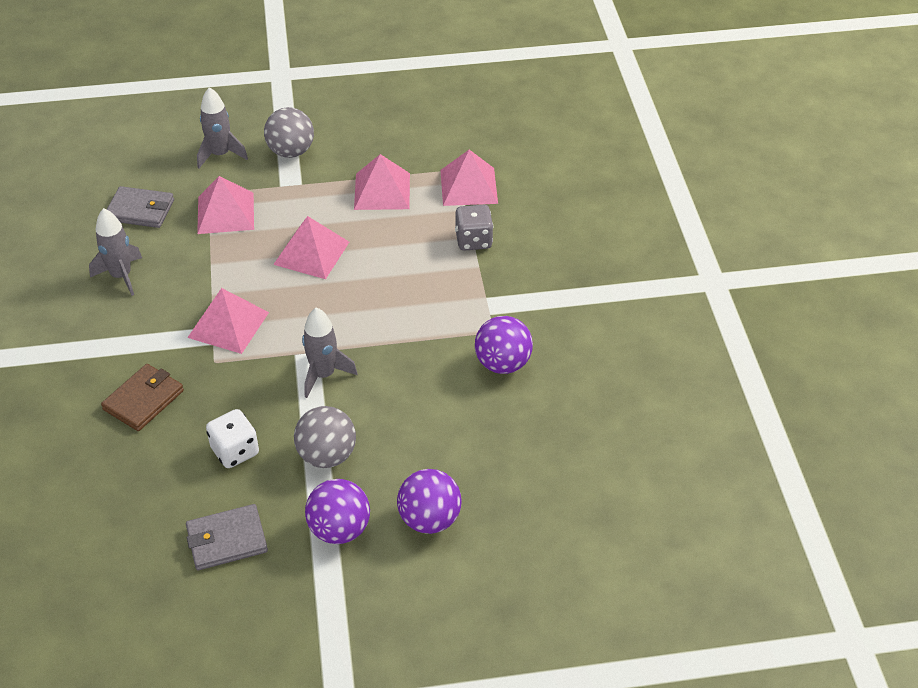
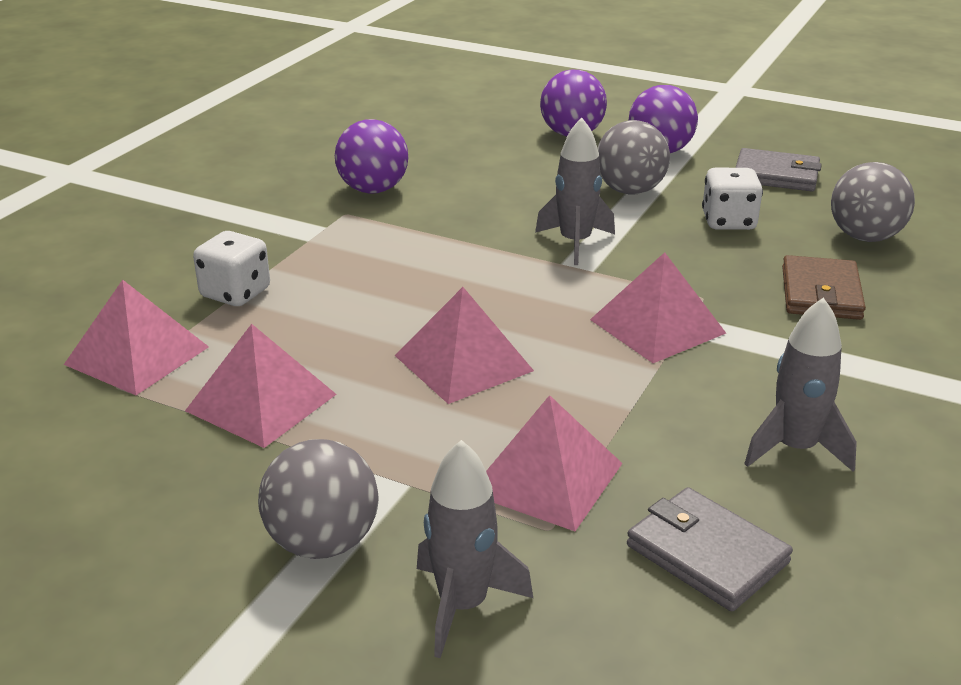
camera: 145 degrees left, 15 degrees down
brown wallet [101,364,184,431] -> brown wallet turned 60 degrees counterclockwise [782,255,866,320]
grey dice [455,205,493,251] -> white dice [193,231,270,306]
none -> grey ball [831,162,915,242]

